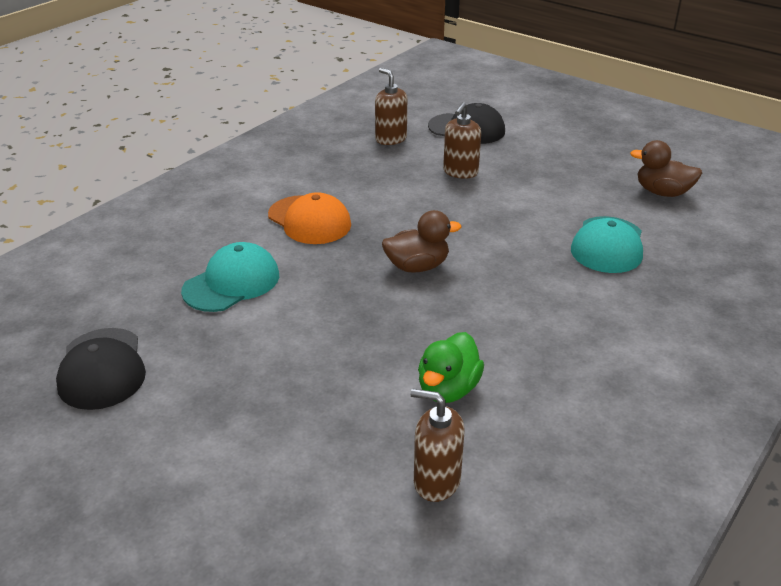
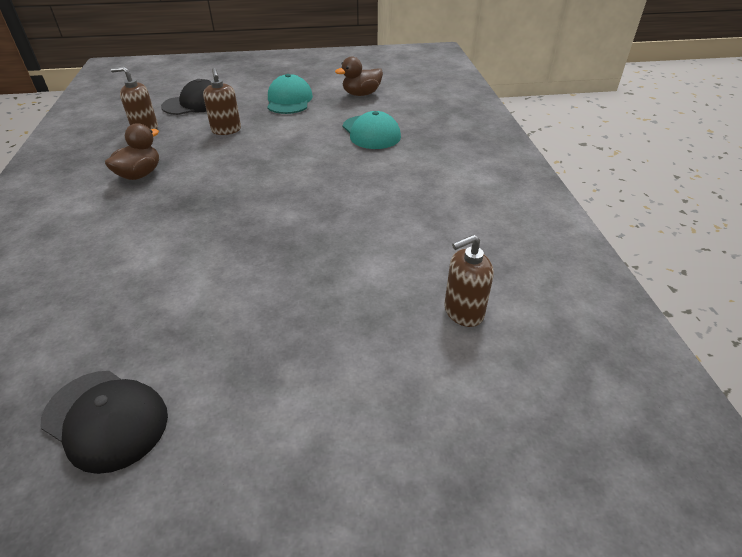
camera: 45 degrees left, 5 degrees up
turquoise cap [181,242,279,312] -> turquoise cap moved to [267,74,313,114]
orange cap [268,192,351,244] -> none
brown duck [382,210,461,273] -> brown duck moved to [105,123,159,180]
green duck [418,332,484,403] -> none

